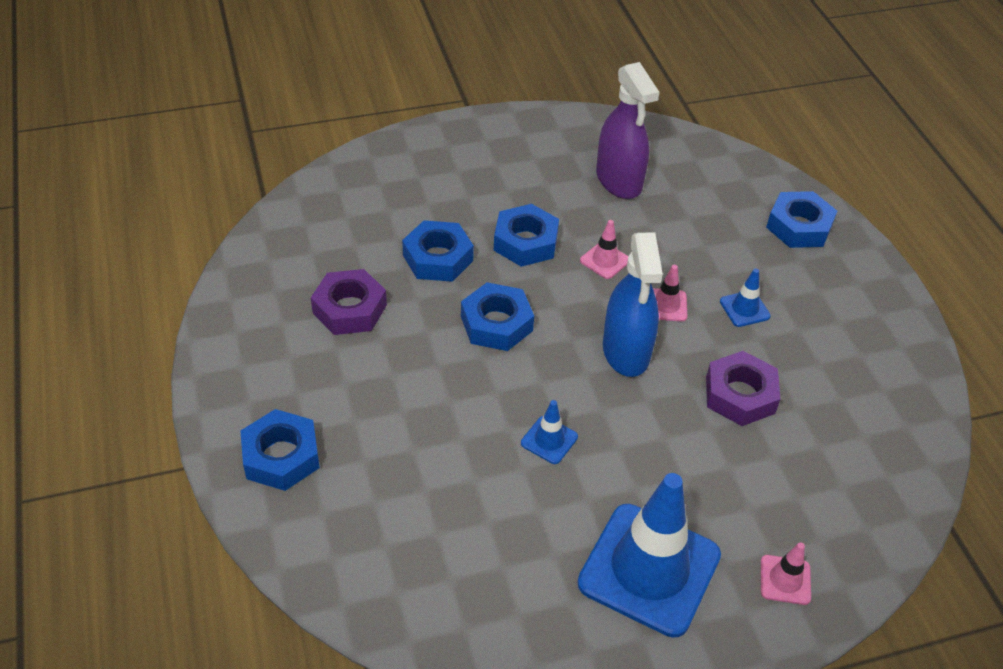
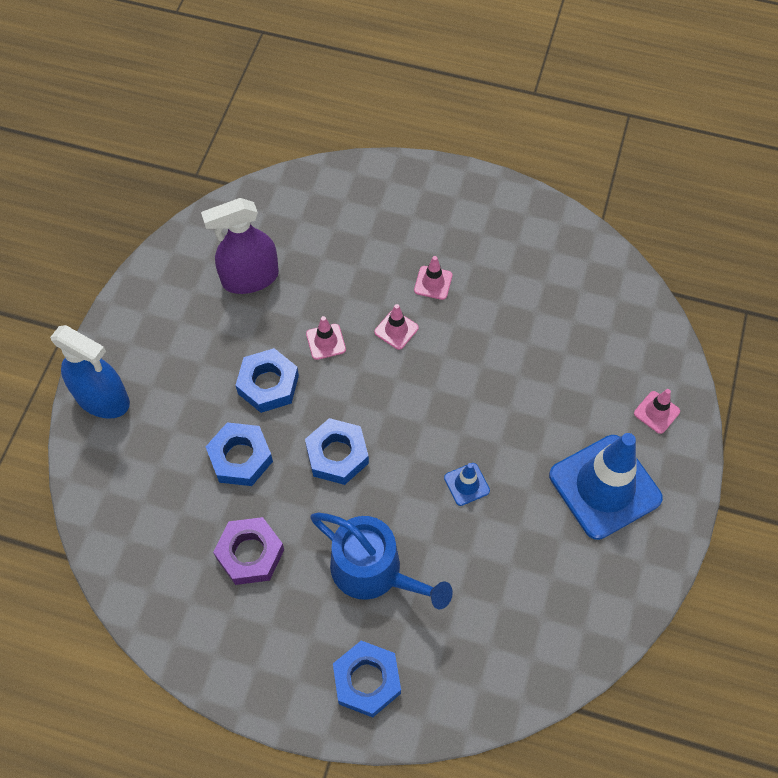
camera: 55 degrees left, 15 degrees up
purple spray bottle [596,62,660,199] -> purple spray bottle turned 150 degrees clockwise [201,198,279,294]
blue spray bottle [603,232,663,377] -> blue spray bottle moved to [50,325,130,419]
purple nut [706,351,780,426] -> none
blue traffic cone [720,268,771,327] -> pink traffic cone [414,256,452,300]
blue nut [766,191,837,248] -> none
none -> blue watering can [311,512,453,609]

